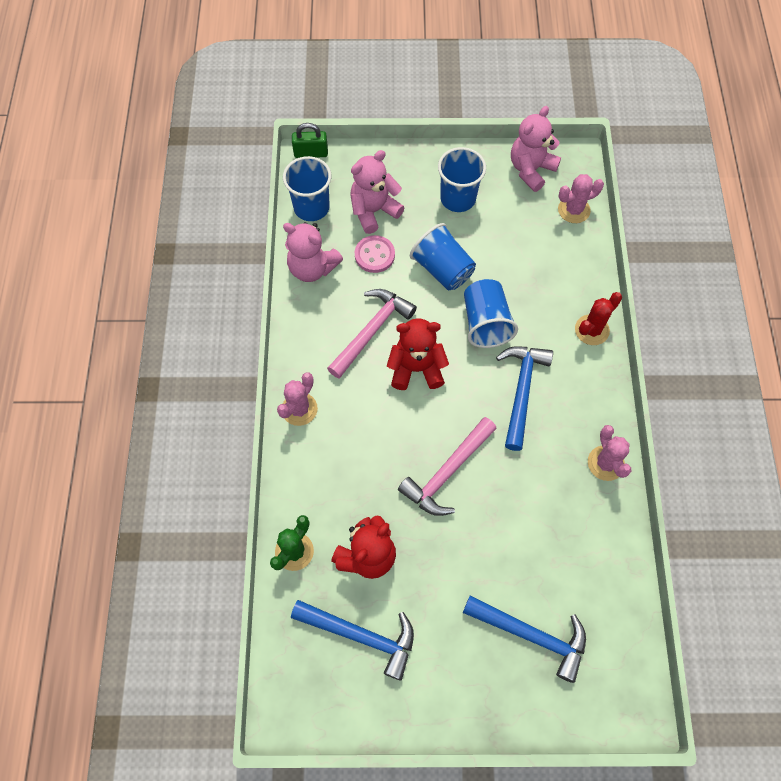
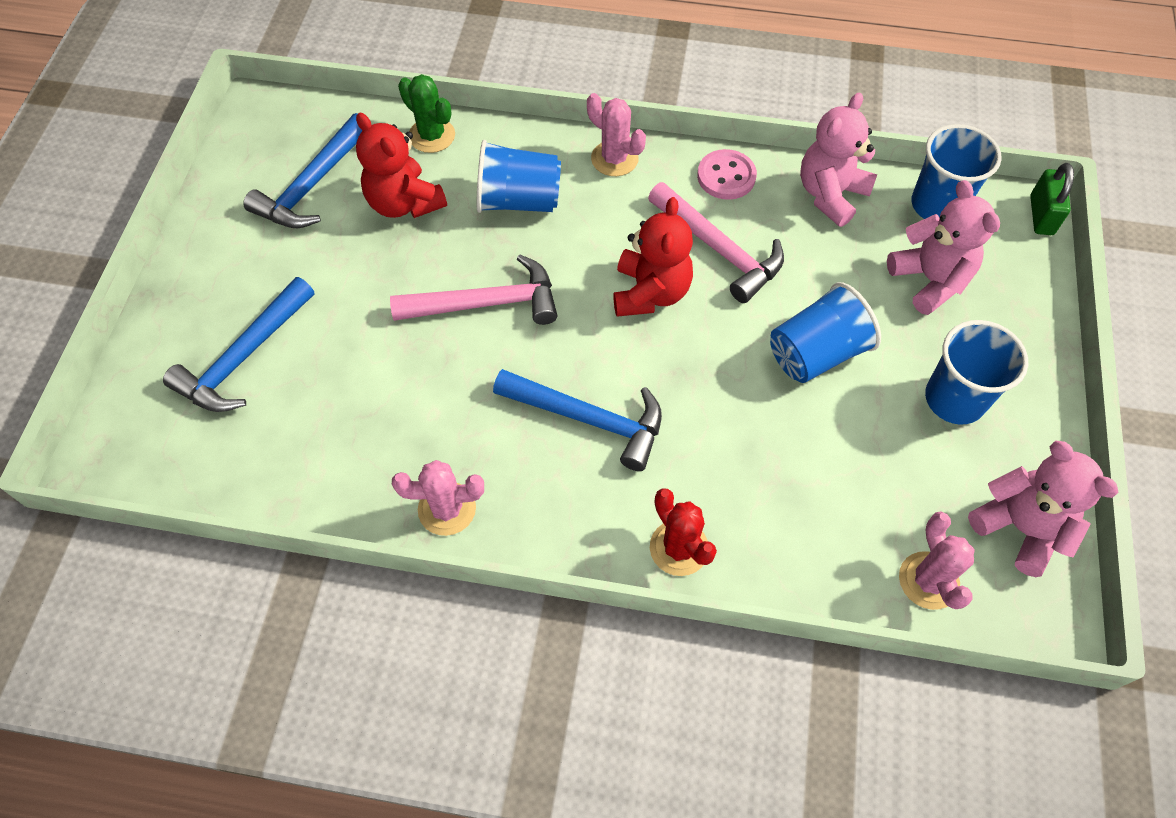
camera: 100 degrees right, 5 degrees down
pink button [355,235,395,273] -> pink button moved to [697,149,757,200]
pink hammer [398,417,497,516] -> pink hammer turned 120 degrees clockwise [390,255,558,325]
blue cup [464,279,518,348] -> blue cup moved to [477,140,561,213]

